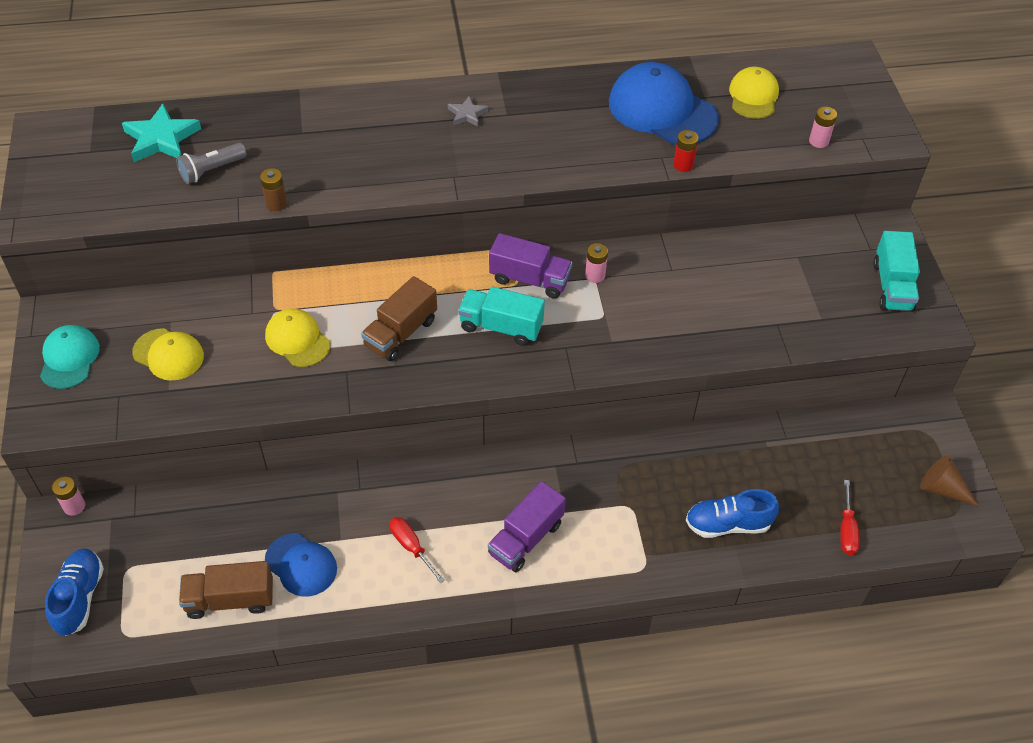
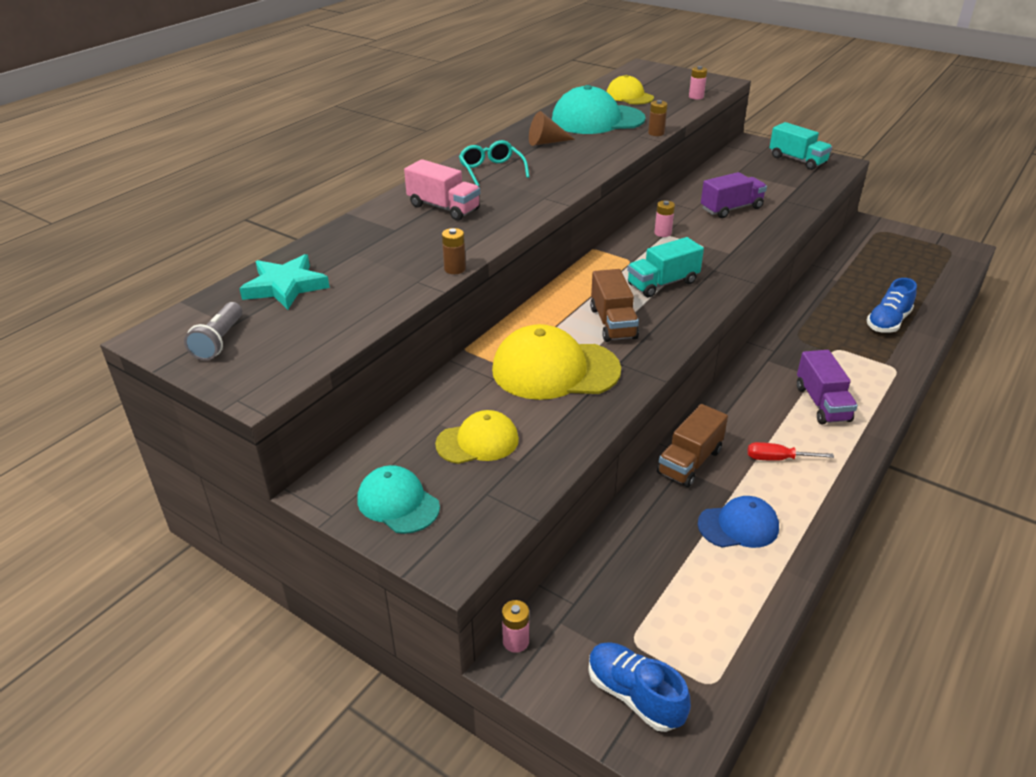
camera: 45 degrees left, 15 degrees down
grey flashlight [176,143,247,184] -> grey flashlight moved to [184,302,242,360]
brown truck [179,561,273,619] -> brown truck moved to [657,404,728,487]
yellow cap [265,308,331,367] -> yellow cap [492,324,621,400], size x1.70
grey star [448,96,488,127] -> turquoise glasses [459,140,530,187]
purple truck [489,233,572,299] -> purple truck moved to [701,172,767,218]
blue cap [609,62,719,145] -> turquoise cap [552,85,646,134]
red battery [673,130,698,172] -> brown battery [648,100,668,136]
red screwdriver [840,480,860,555] -> none
brown cone [920,455,979,507] -> brown cone moved to [529,111,575,146]
none -> pink truck [404,159,480,221]

